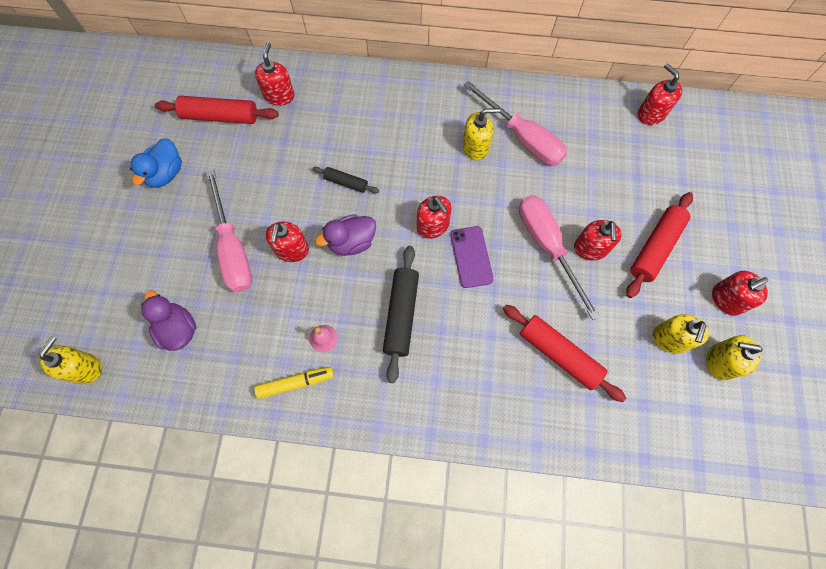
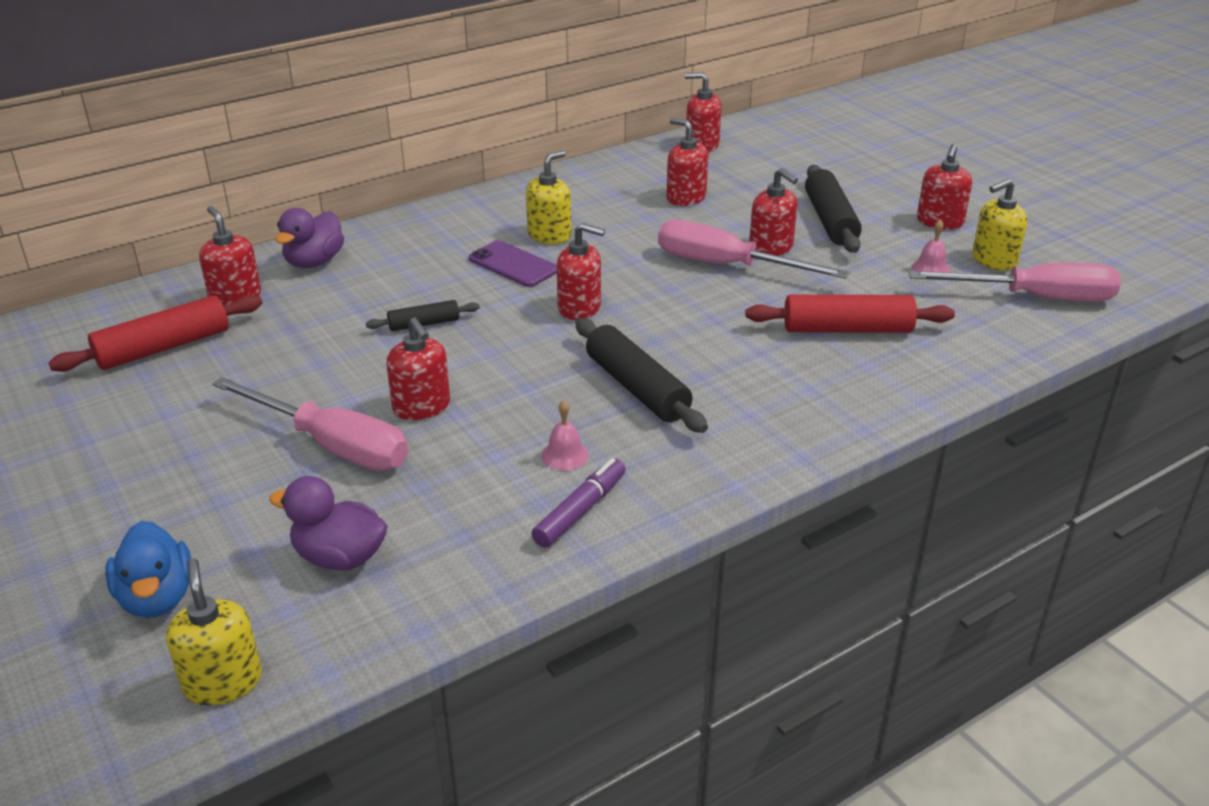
camera: 40 degrees left, 35 degrees down
blue duck [130,138,182,188] -> blue duck moved to [105,521,191,618]
yellow marker [254,367,334,399] -> purple marker [531,458,626,548]
purple duck [315,214,376,256] -> purple duck moved to [275,208,344,268]
purple phone [450,226,494,288] -> purple phone moved to [469,240,557,287]
pink screwdriver [463,81,567,165] -> pink screwdriver moved to [909,263,1121,301]
red rolling pin [626,192,693,298] -> black rolling pin [805,165,862,253]
yellow soap dispenser [653,314,709,354] -> pink bell [912,220,951,273]
none -> red soap dispenser [666,118,708,206]

